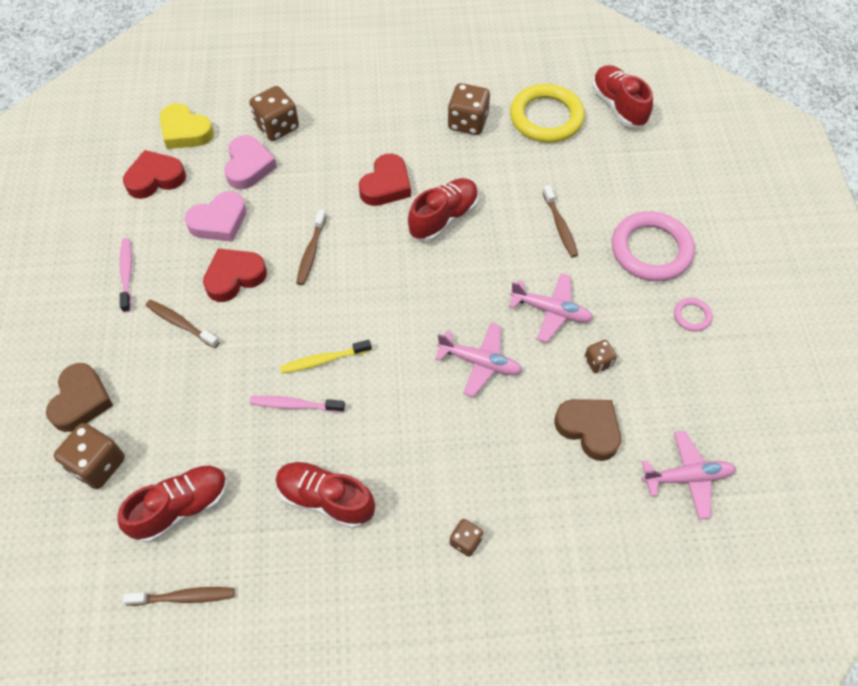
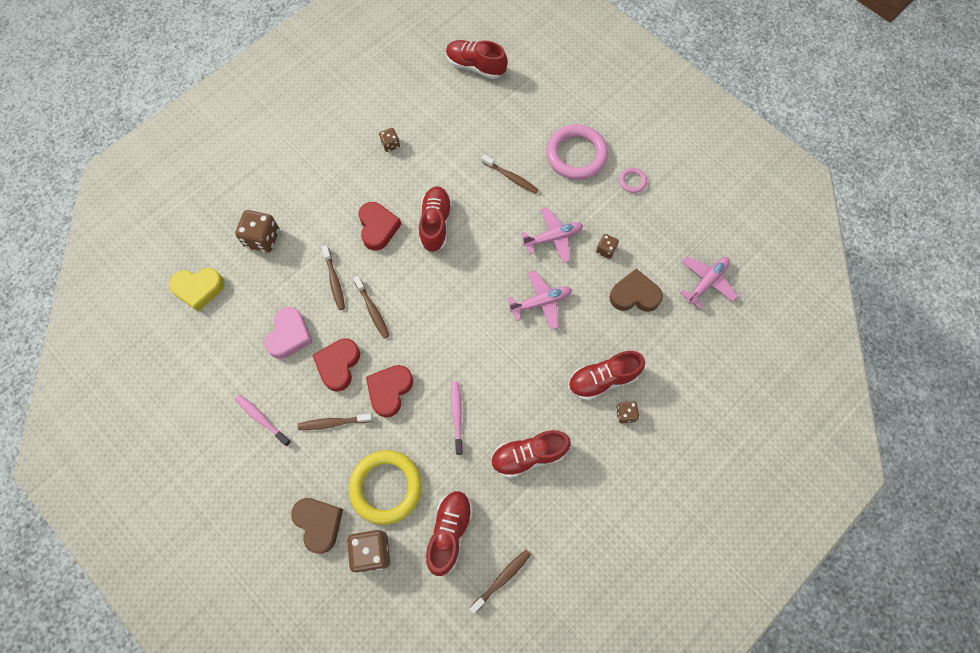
camera: 40 degrees left, 10 degrees up
red heart [123,150,186,199] -> red heart moved to [366,365,413,418]
pink heart [224,135,277,190] -> none
pink toothbrush [249,396,345,413] -> pink toothbrush turned 120 degrees clockwise [451,381,463,455]
yellow toothbrush [280,340,372,374] -> none
brown dice [447,83,490,135] -> brown dice [379,128,400,152], size x0.55
yellow ring [510,84,585,143] -> yellow ring moved to [349,450,422,525]
none -> brown toothbrush [322,245,345,310]
none -> red shoe [568,351,645,401]

